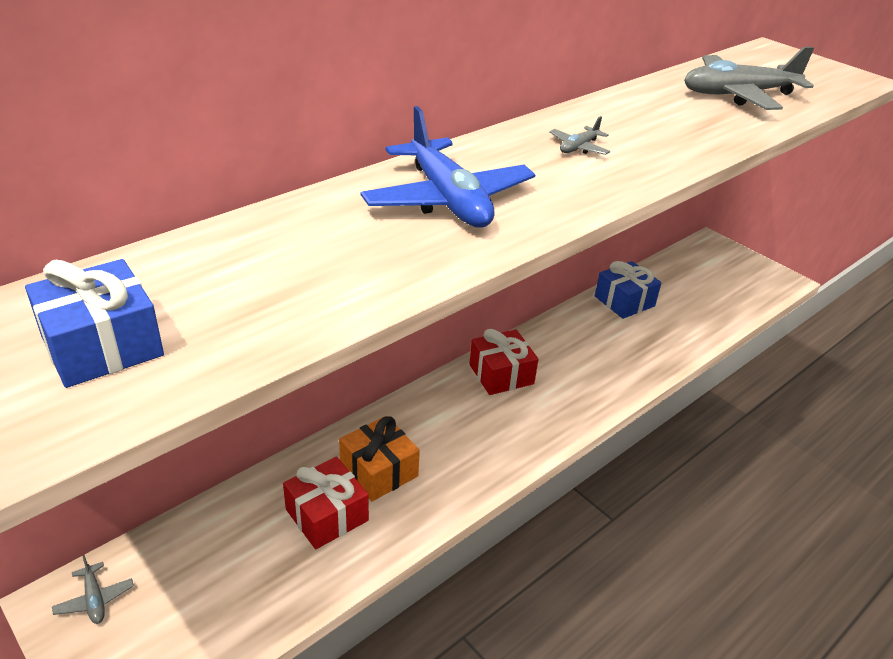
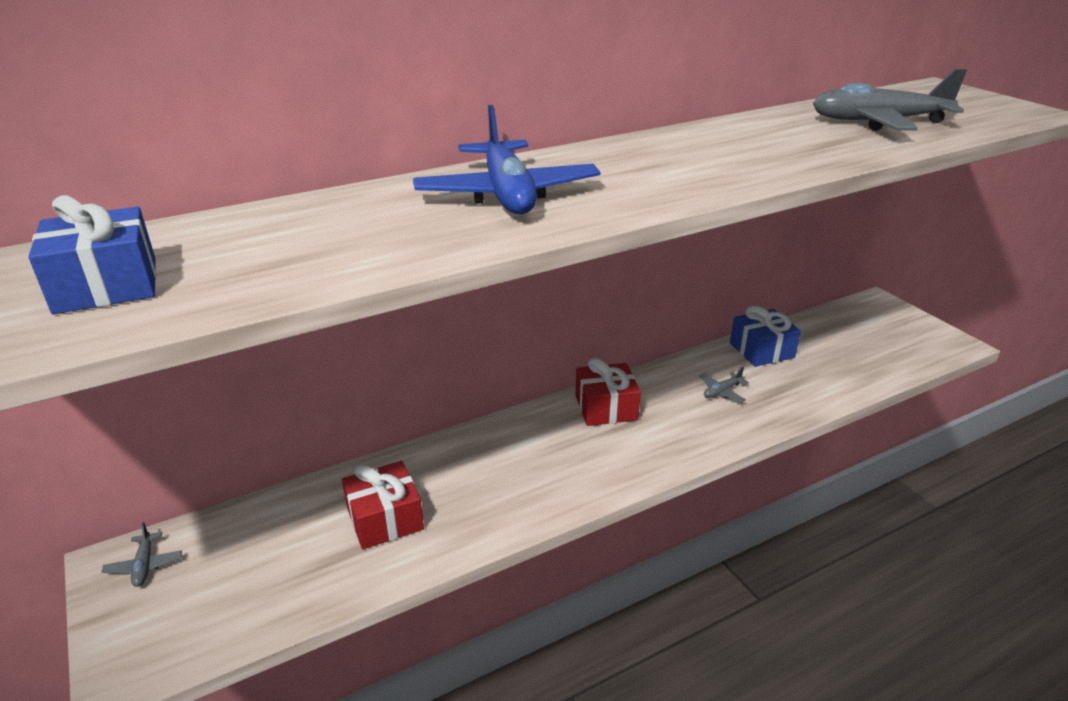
camera: 15 degrees right, 5 degrees down
orange gift [339,416,420,501] -> none
grey plane [549,116,610,155] -> grey plane moved to [699,367,749,403]

